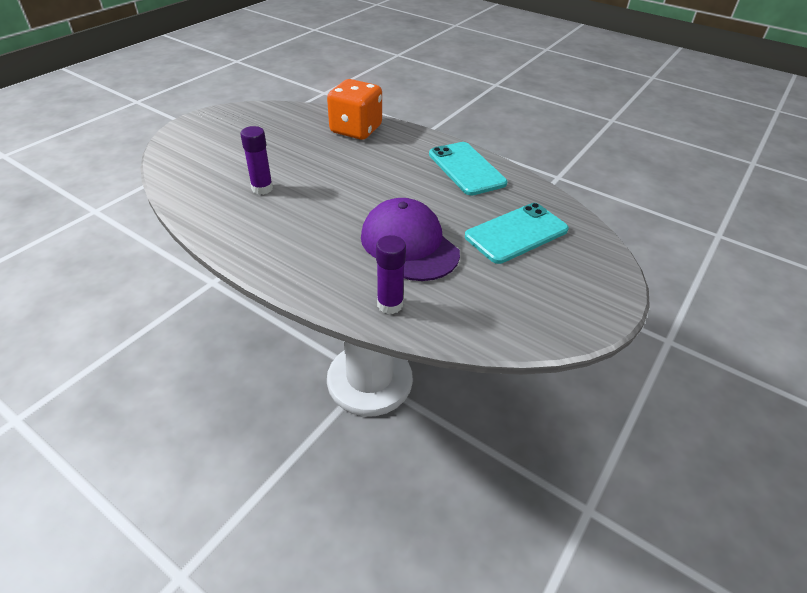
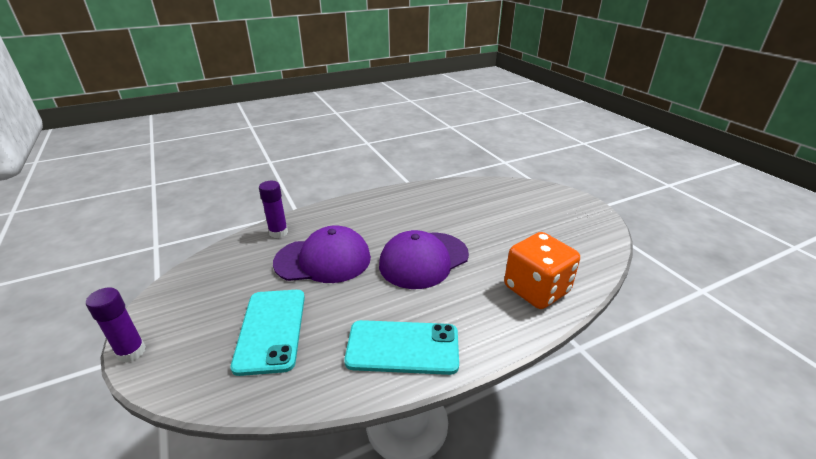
camera: 120 degrees right, 10 degrees down
purple glue stick [240,126,273,195] -> purple glue stick moved to [86,287,146,362]
none -> purple cap [379,230,469,289]

